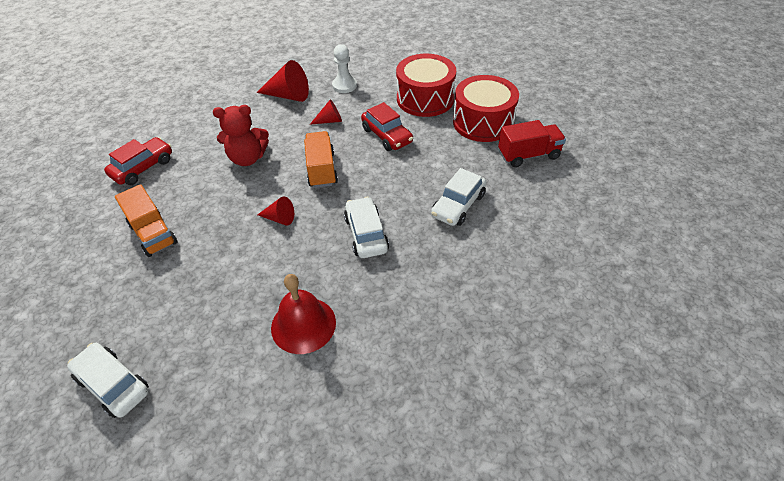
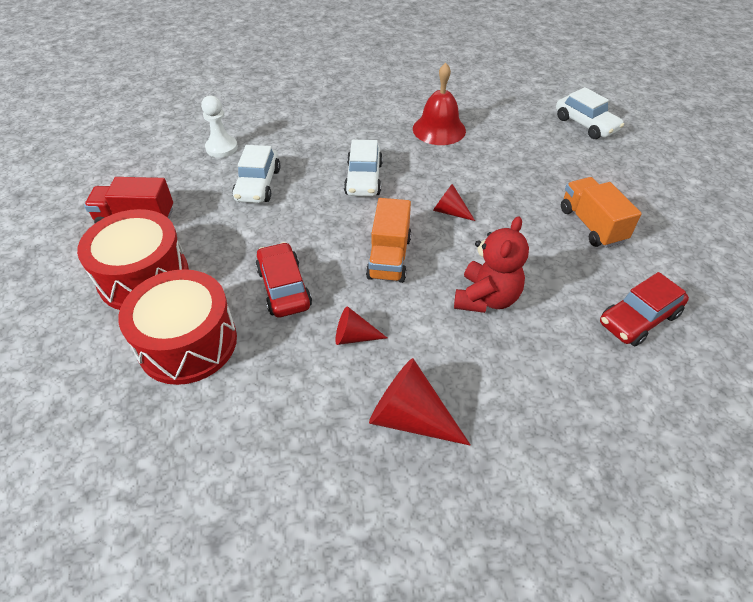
camera: 165 degrees left, 0 degrees up
red teddy bear [213,105,269,166] -> red teddy bear turned 105 degrees clockwise [454,216,529,313]
white pawn [332,44,357,93] -> white pawn moved to [201,95,238,158]
white car [431,168,486,226] -> white car turned 135 degrees clockwise [232,145,280,203]

